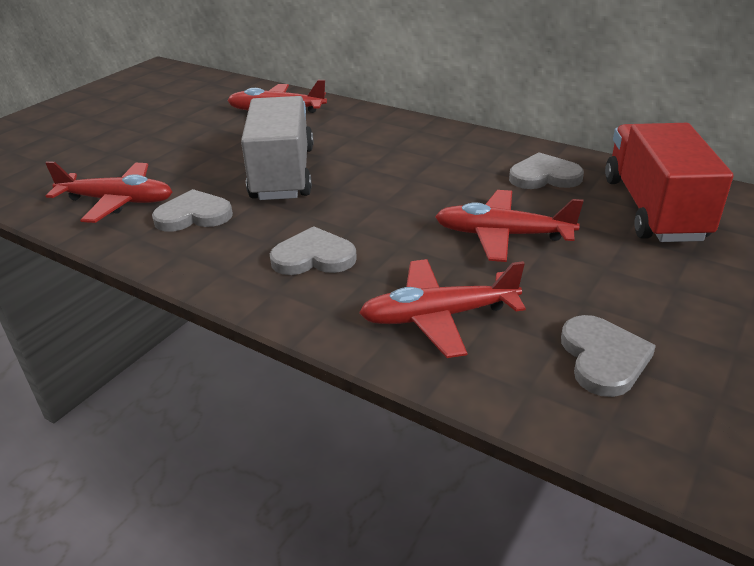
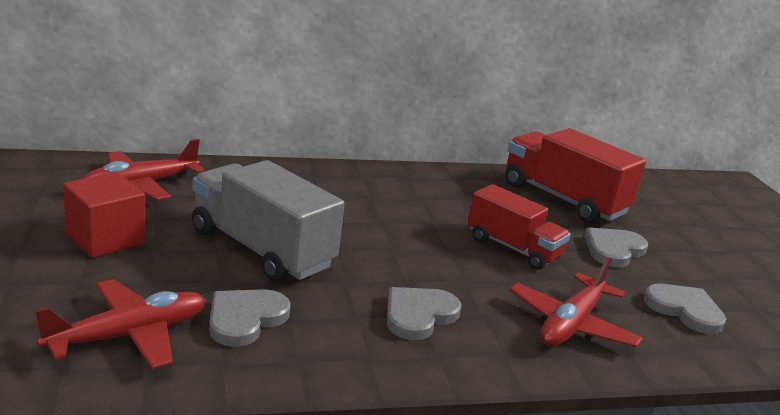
camera: 50 degrees left, 10 degrees down
red plane [435,190,583,262] -> red truck [468,184,571,270]
grey heart [509,152,584,189] -> grey heart moved to [585,228,648,267]
none -> red cube [63,172,145,258]

